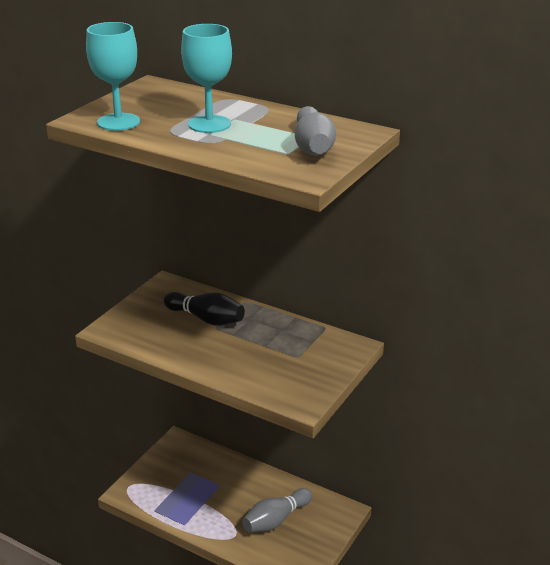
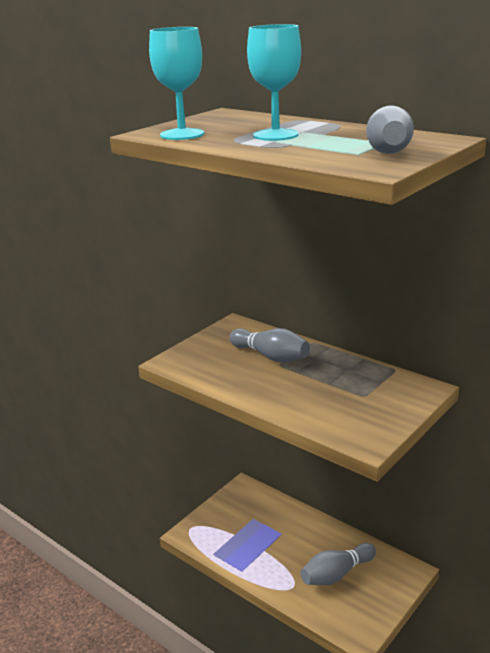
camera: 10 degrees right, 5 degrees down
black bowling pin [164,292,245,326] -> grey bowling pin [229,328,310,362]

